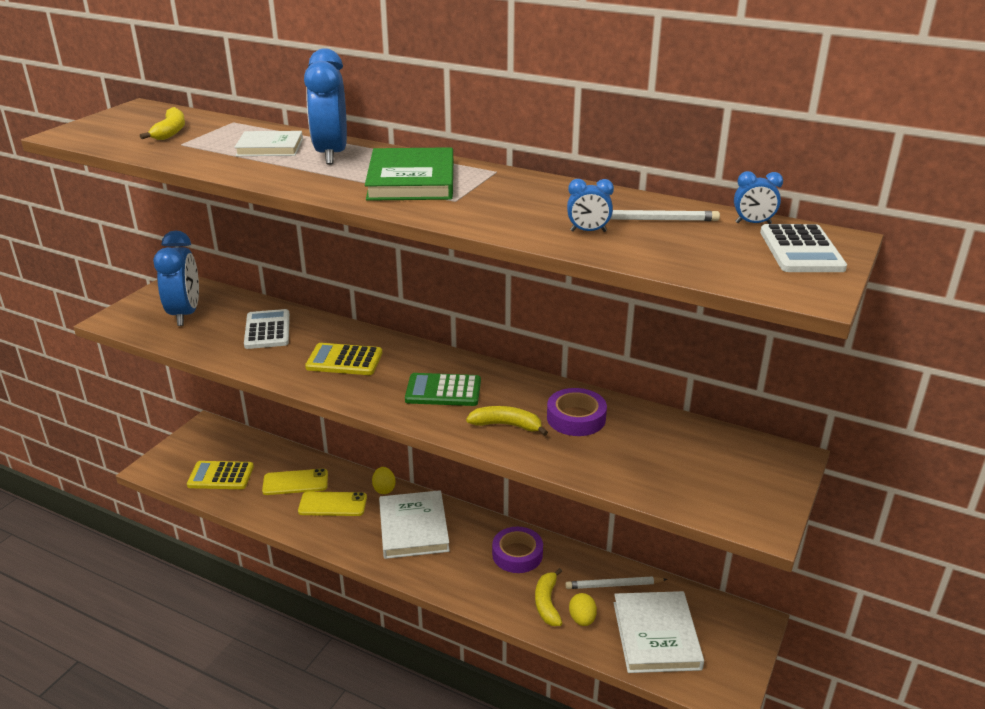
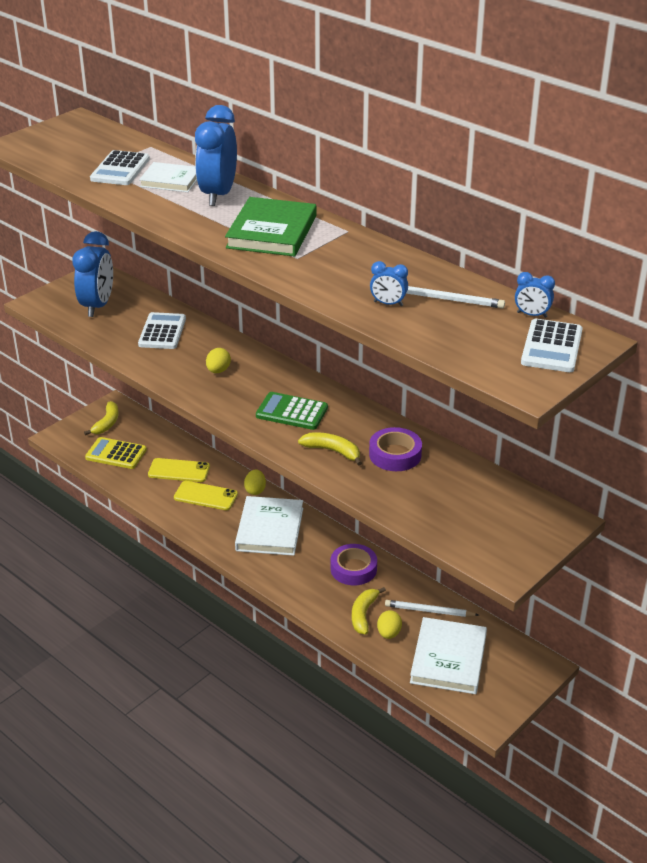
camera: 15 degrees right, 5 degrees up
yellow banana [140,107,185,140] -> yellow banana moved to [84,401,118,435]
yellow calculator [305,343,382,375] -> yellow egg [206,348,231,373]
none -> white calculator [90,150,150,185]

